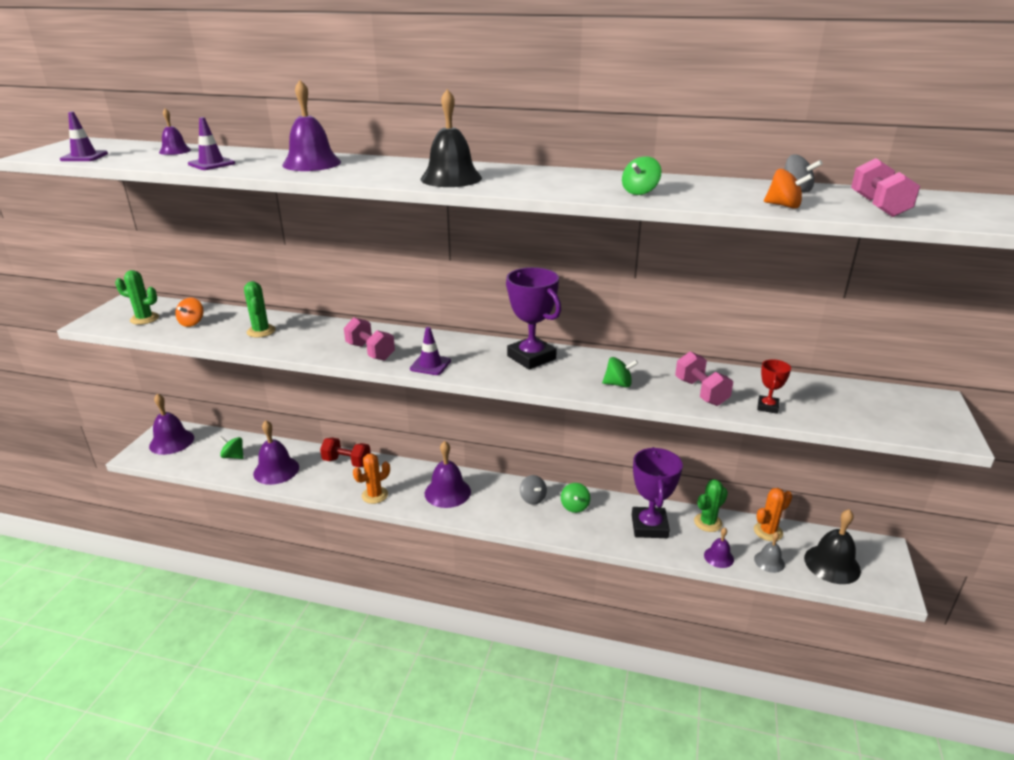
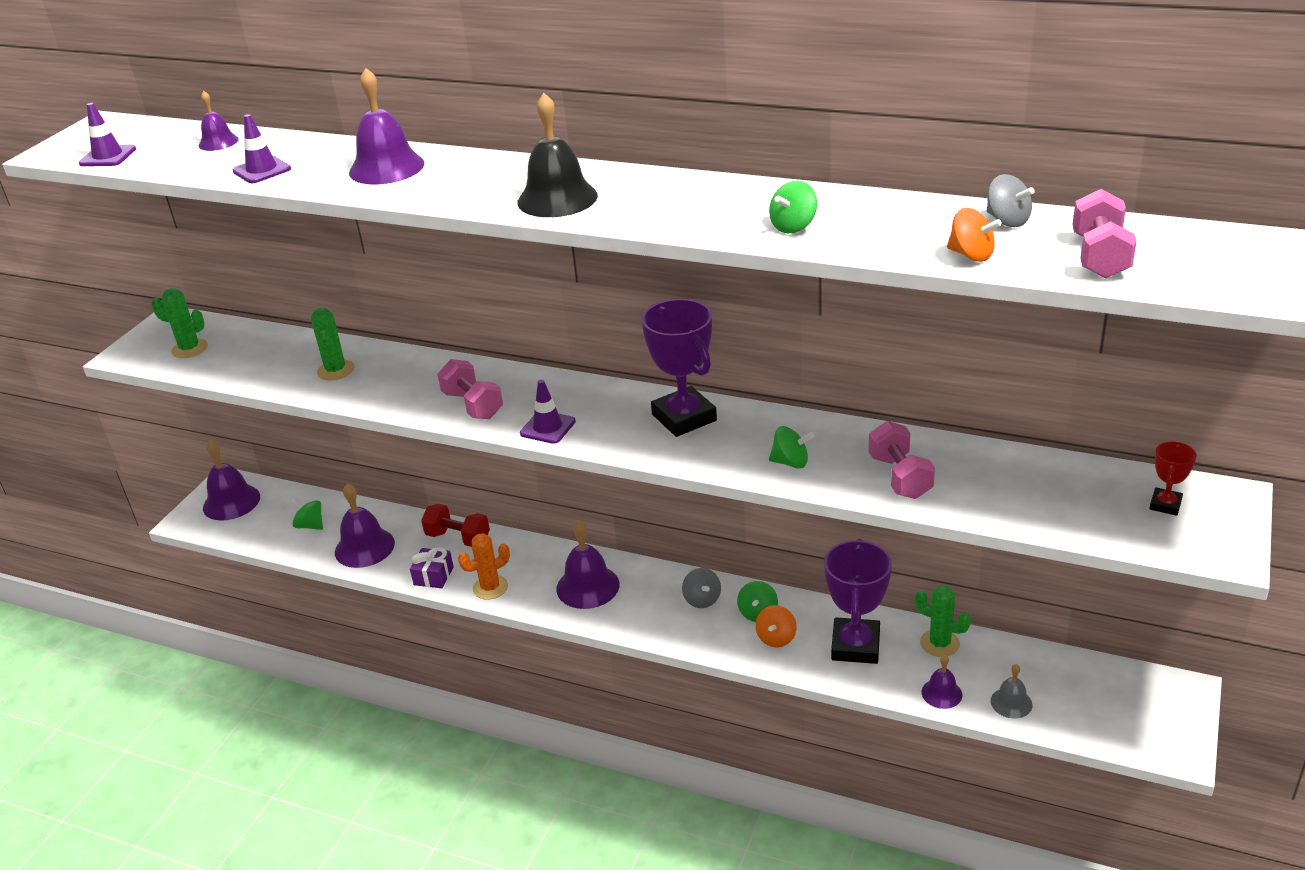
camera: 10 degrees right, 5 degrees up
orange spinning top [175,297,204,327] -> orange spinning top moved to [755,605,797,648]
green cactus [694,479,728,532] -> green cactus turned 60 degrees clockwise [915,586,971,657]
orange cactus [754,488,792,541] -> none
red trophy [757,359,791,414] -> red trophy moved to [1149,442,1197,516]
black bell [804,509,861,584] -> none
none -> purple gift [410,547,454,588]

